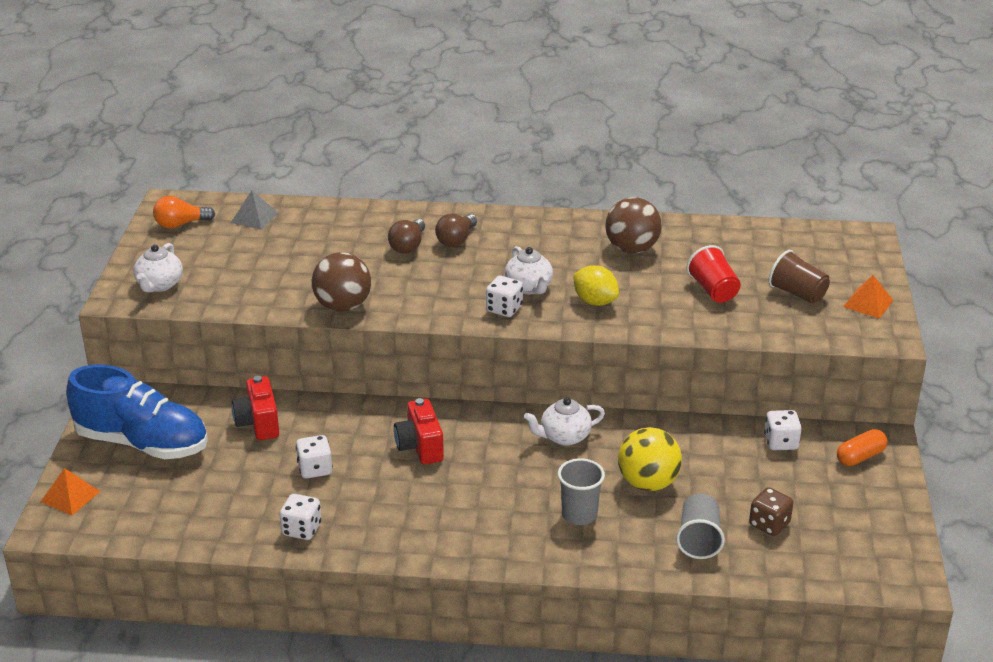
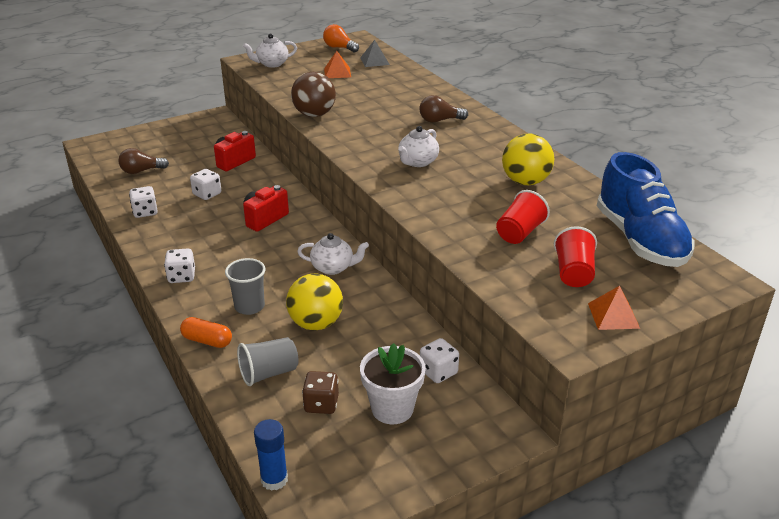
camera: 55 degrees right, 0 degrees up
orange pyramid [41,468,100,515] -> orange pyramid moved to [324,51,351,78]
blue shoe [66,365,208,459] -> blue shoe moved to [597,152,695,267]
brown light bulb [388,219,425,254] -> brown light bulb moved to [118,148,169,174]
white dice [486,276,523,317] -> white dice moved to [164,248,195,283]
white teapot [524,397,605,446] -> white teapot turned 150 degrees clockwise [297,233,369,275]
yellow lemon [573,265,619,306] -> none
brown ball [605,197,662,254] -> yellow ball [502,134,554,185]
brown cup [768,250,830,304] -> red cup [554,226,597,287]
orange capsule [837,429,887,466] -> orange capsule moved to [180,317,232,348]
none -> blue glue stick [254,419,288,491]
none -> white flower pot [360,343,426,424]

